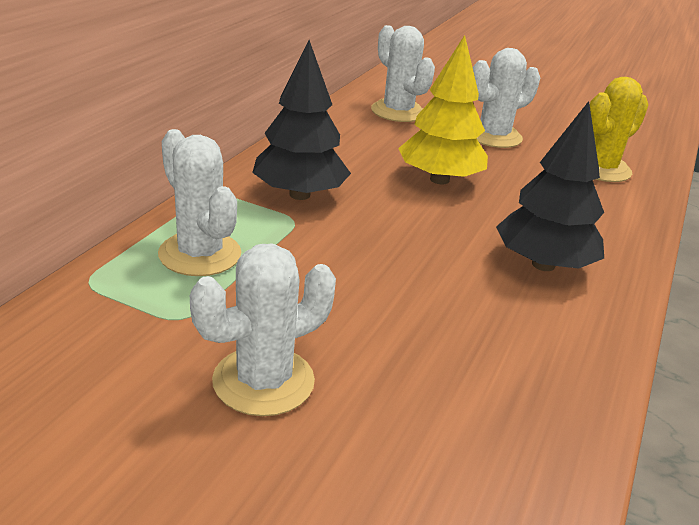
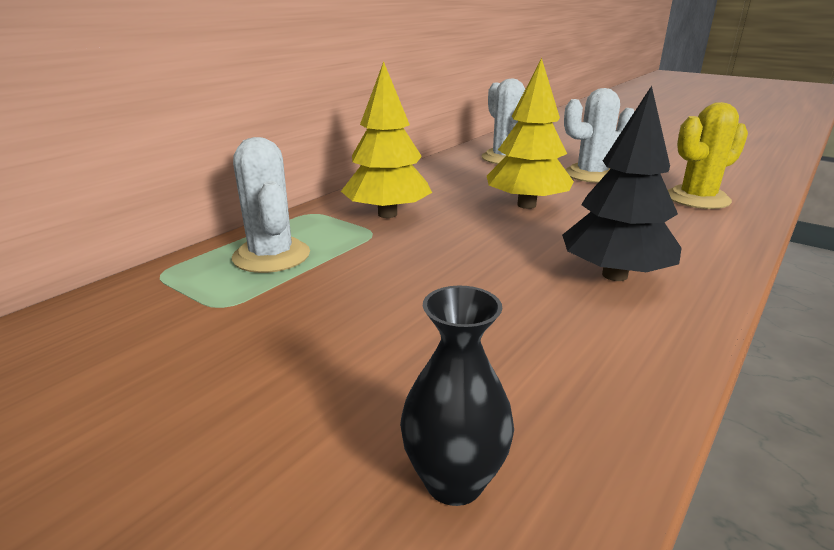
camera: 15 degrees right, 5 degrees down
white cactus [190,244,336,416] -> none
black tree [252,40,351,200] -> yellow tree [341,61,432,218]
none -> black vase [400,286,514,506]

